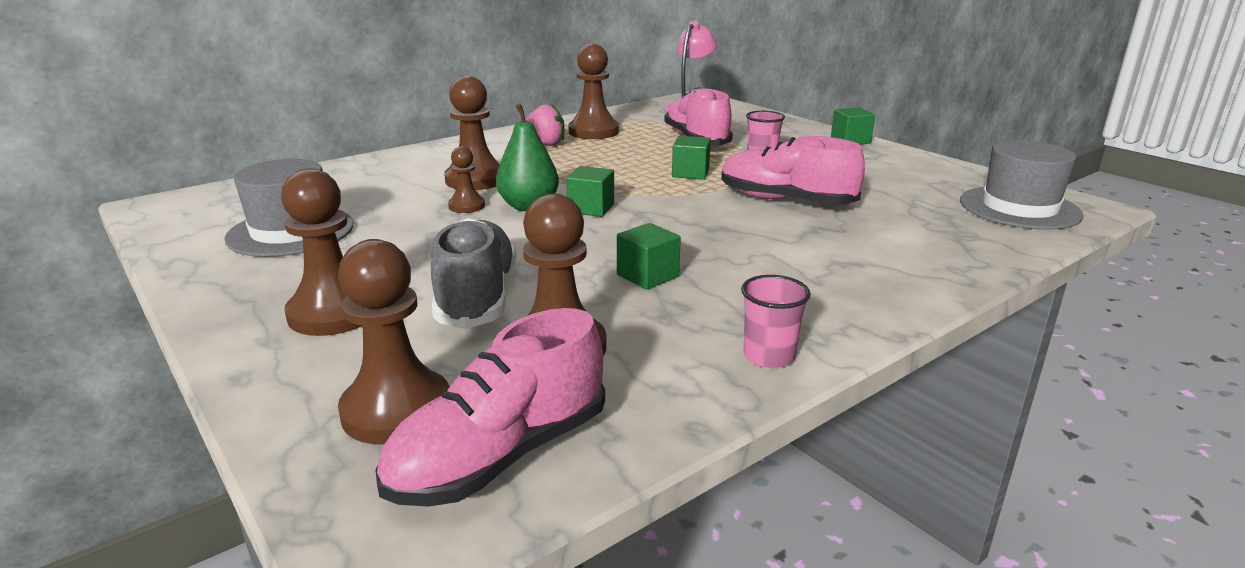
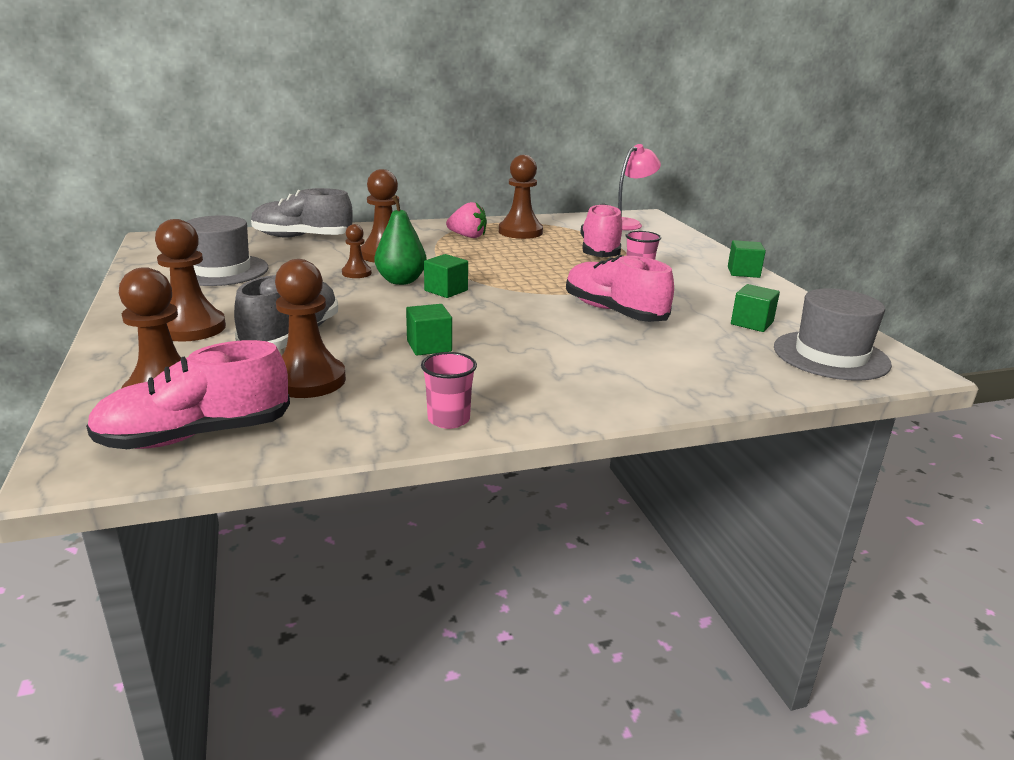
camera: 20 degrees right, 0 degrees up
green cube [672,136,711,180] -> green cube moved to [731,284,780,332]
none -> grey shoe [251,188,353,237]

